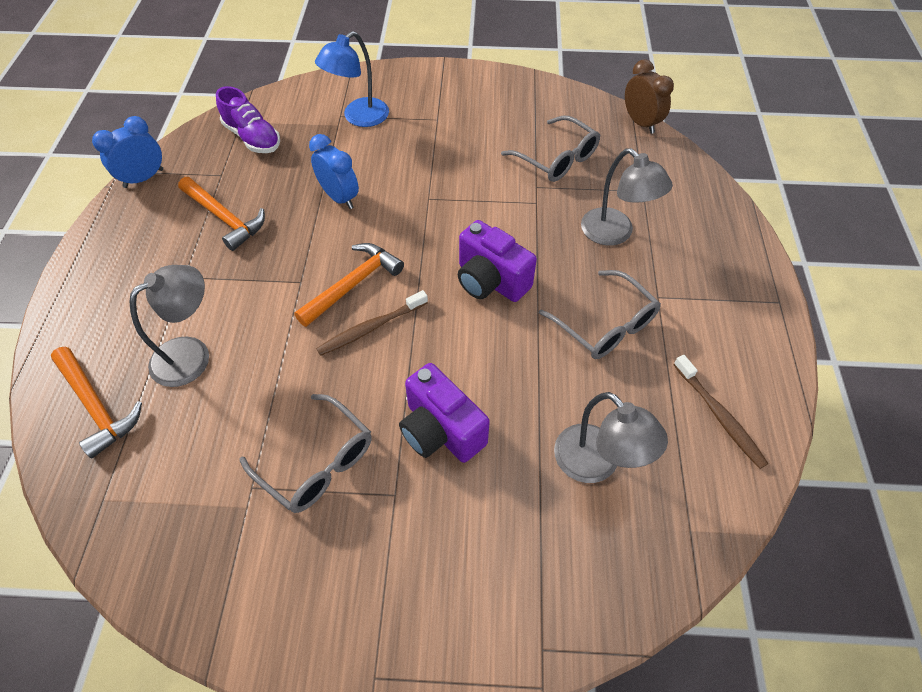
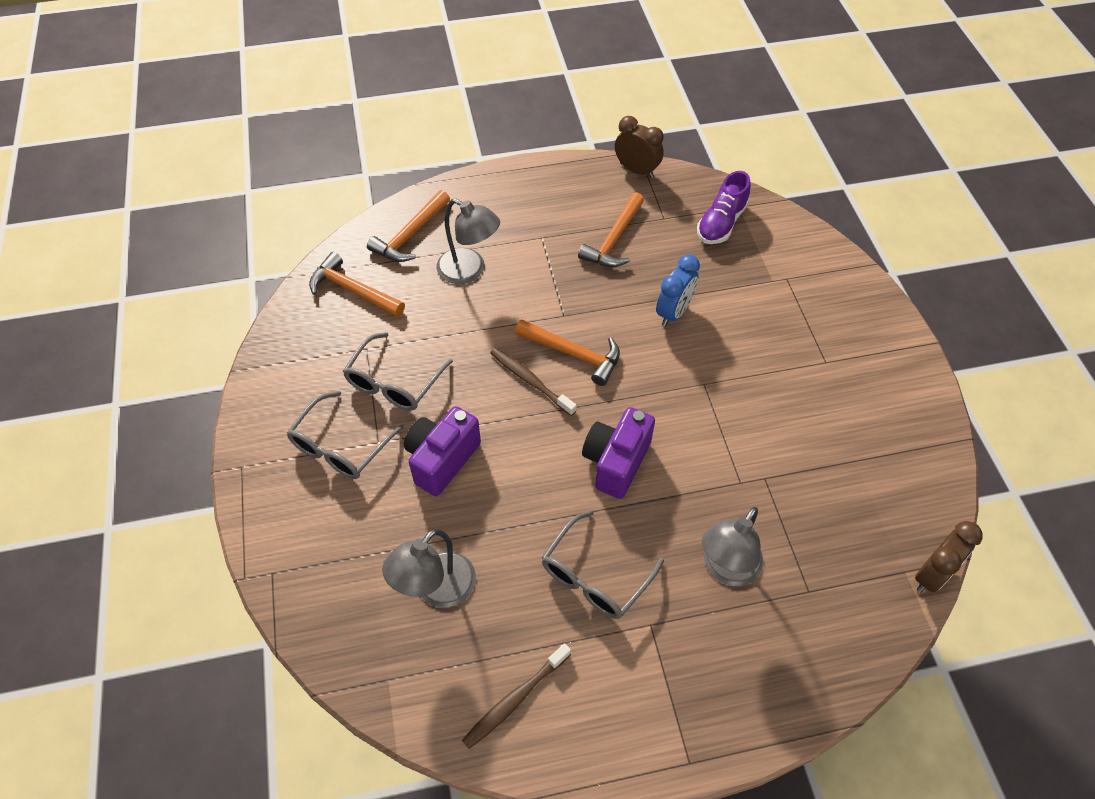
camera: 75 degrees right, 0 degrees up
blue clock [92,116,163,188] -> brown clock [615,116,664,178]
blue lamp [315,31,389,127] -> none
grey glasses [501,115,600,182] -> grey glasses moved to [286,391,404,479]
none -> orange hammer [309,252,405,317]

